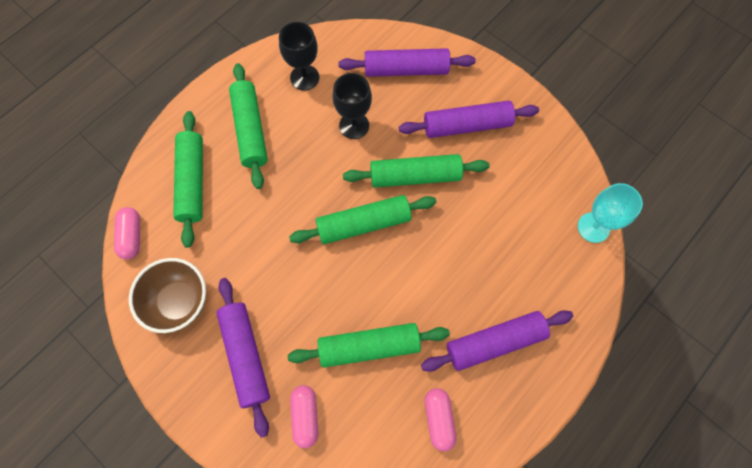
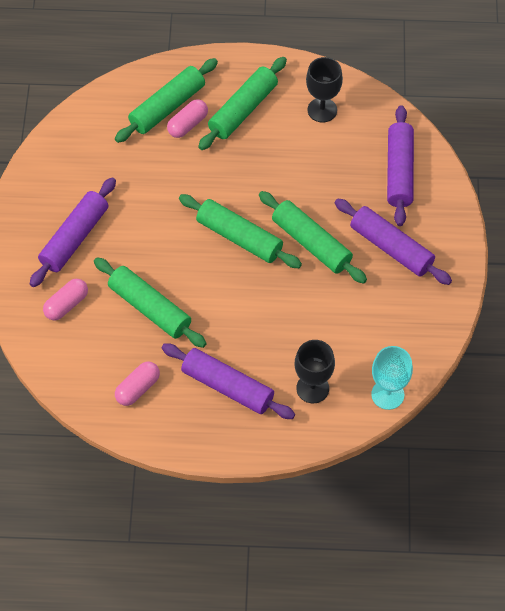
camera: 50 degrees right, 10 degrees down
pink capsule [114,207,140,260] -> pink capsule moved to [167,99,208,138]
brown bowl [129,258,206,333] -> none
black goblet [332,73,372,139] -> black goblet moved to [295,340,335,403]
purple rolling pin [338,48,476,77] -> purple rolling pin turned 45 degrees clockwise [387,105,414,226]

